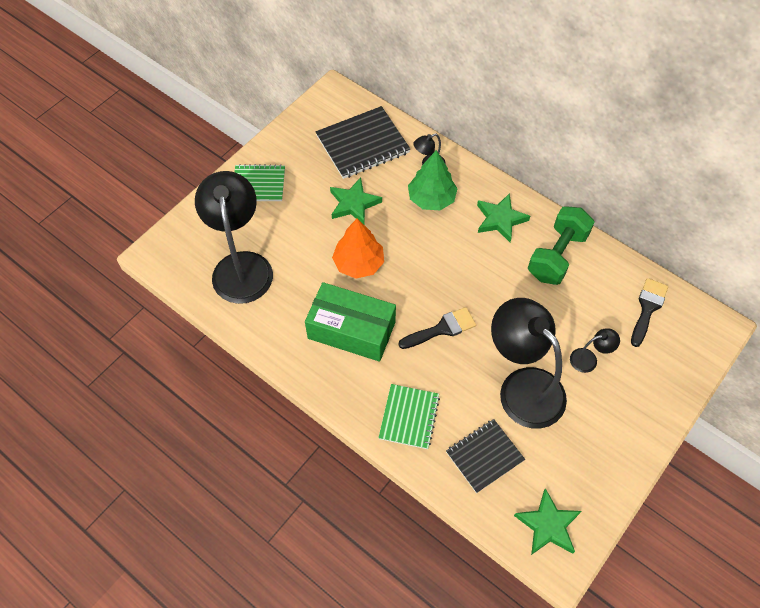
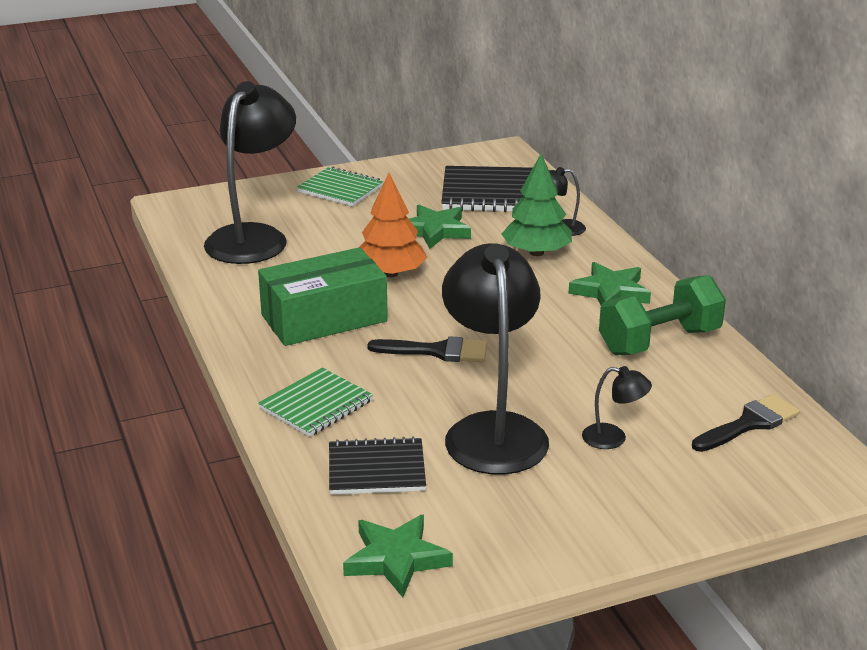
camera: 30 degrees right, 30 degrees down
green box [305,282,396,362] -> green box turned 75 degrees counterclockwise [258,247,388,346]

